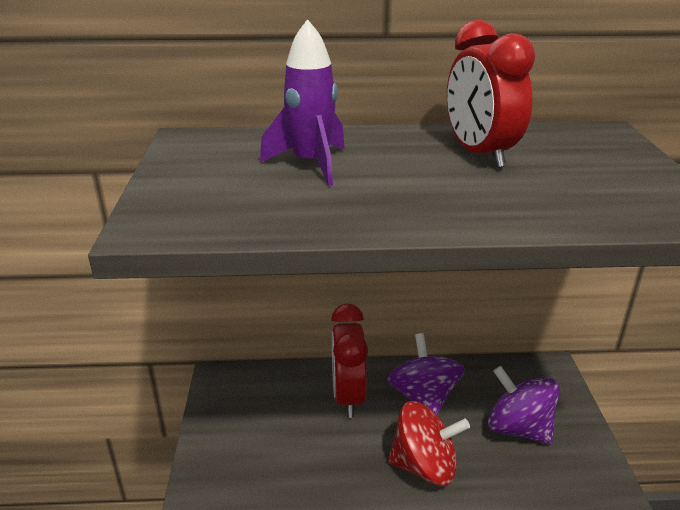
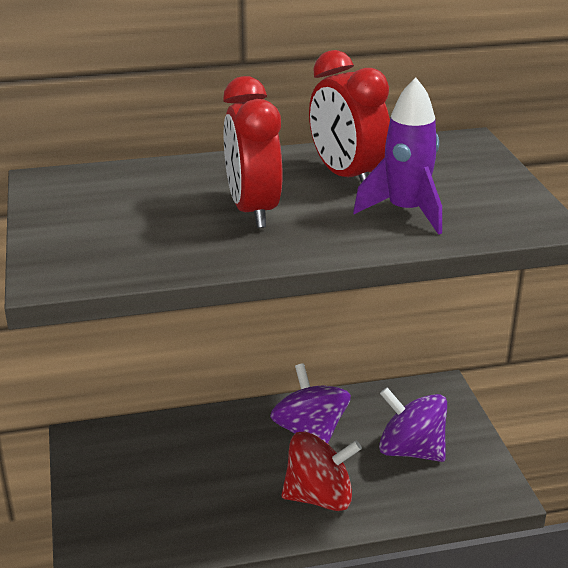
camera: 10 degrees left, 0 degrees up
purple rocket [260,19,345,186] -> purple rocket moved to [353,78,442,235]
red clock [331,304,368,418] -> red clock moved to [223,76,283,228]

